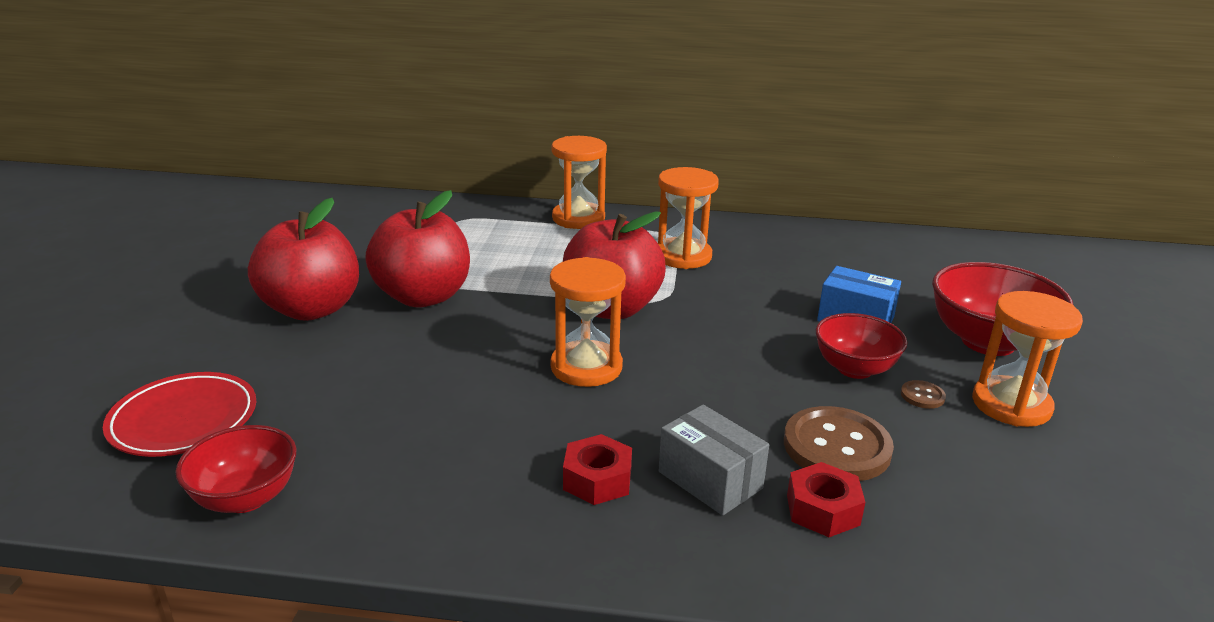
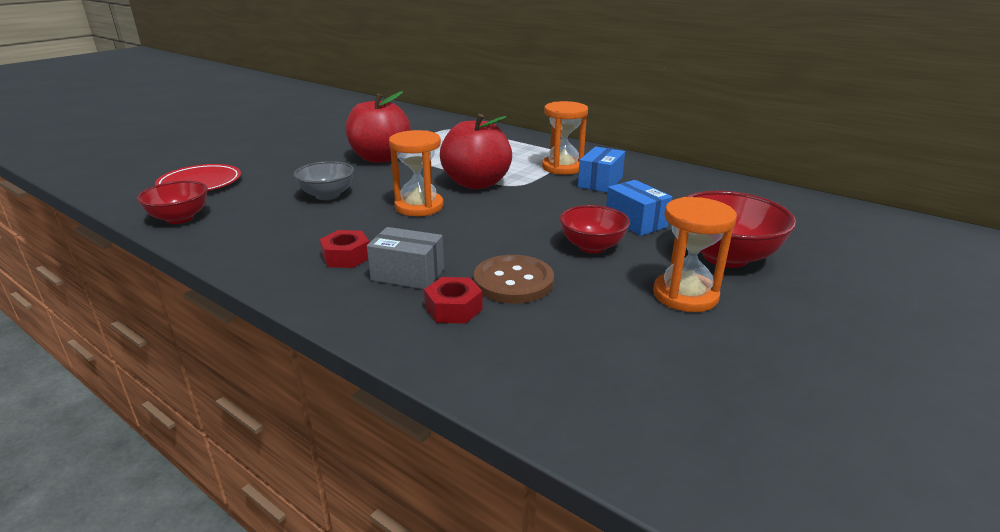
camera: 30 degrees right, 0 degrees up
red apple [248,198,359,321] -> none
orange hourglass [552,136,607,229] -> none
grey box [659,405,769,516] -> grey box turned 60 degrees counterclockwise [367,227,444,289]
brown button [901,380,946,409] -> none
none -> grey bowl [294,161,354,200]
none -> blue box [578,146,625,193]

